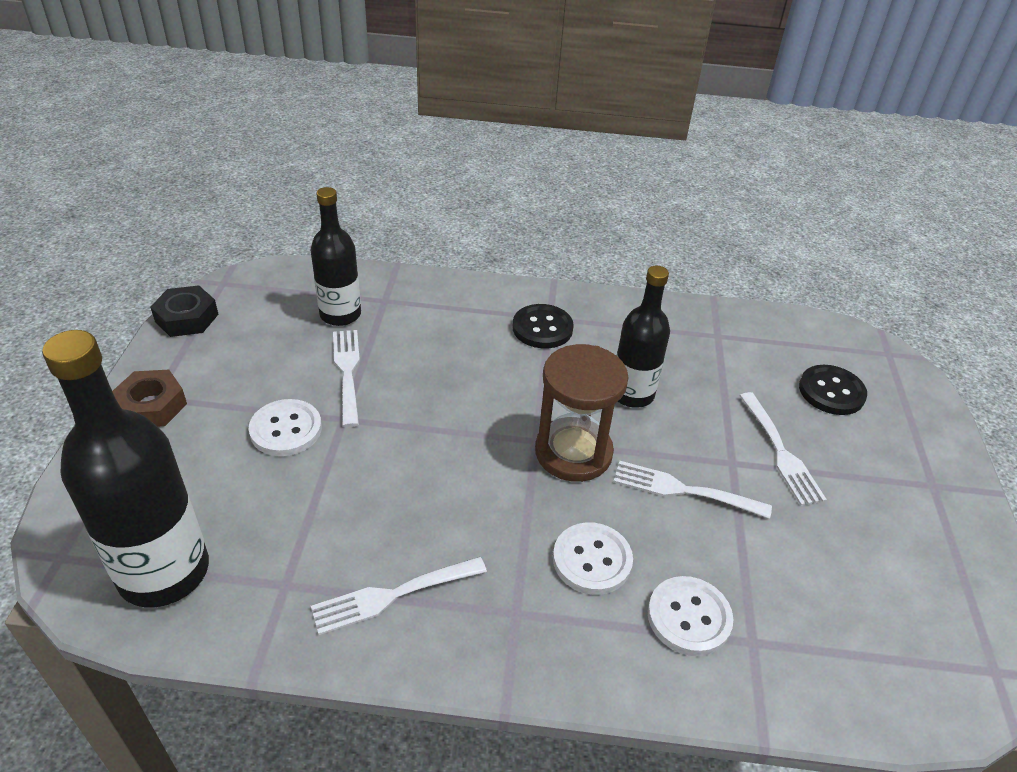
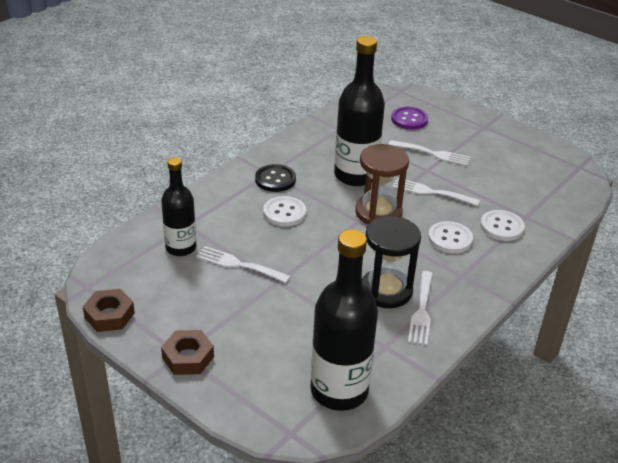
camera: 55 degrees left, 5 degrees down
black nut [150,285,219,337] -> brown nut [83,289,135,332]
white button [249,399,322,456] -> white button moved to [263,196,306,227]
white fork [613,461,772,519] -> white fork turned 60 degrees clockwise [392,178,480,206]
black bottle [617,266,670,408] -> black bottle [334,36,385,186], size x1.59
black button [799,365,867,415] -> purple button [391,107,428,130]
none -> black hourglass [362,216,421,308]

